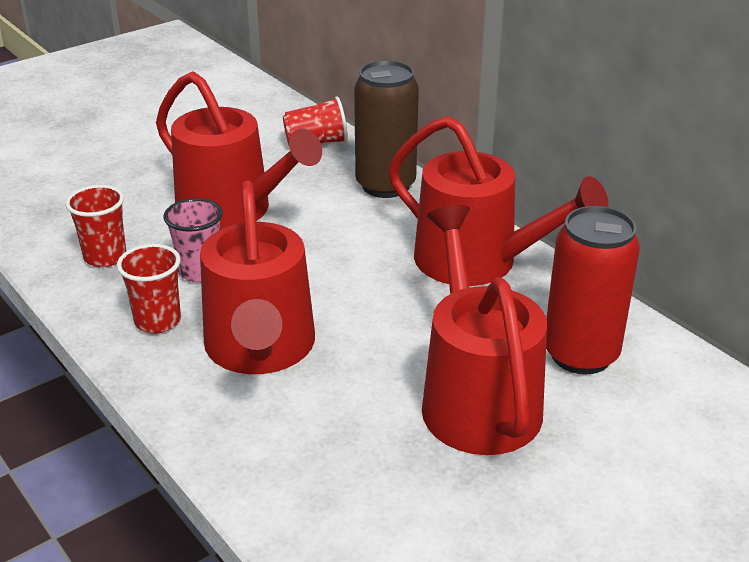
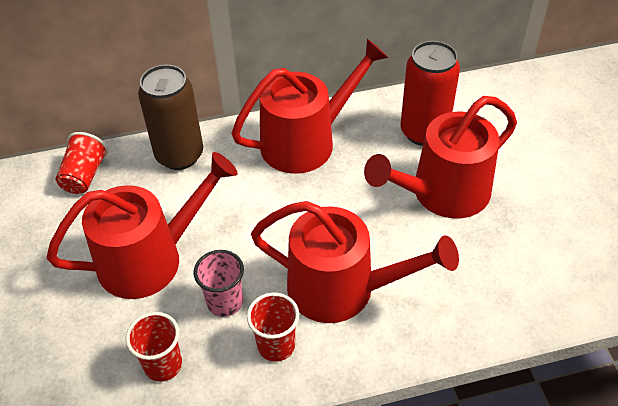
camera: 65 degrees left, 15 degrees up
red watering can [422,205,547,455] -> red watering can turned 45 degrees counterclockwise [364,96,517,219]

